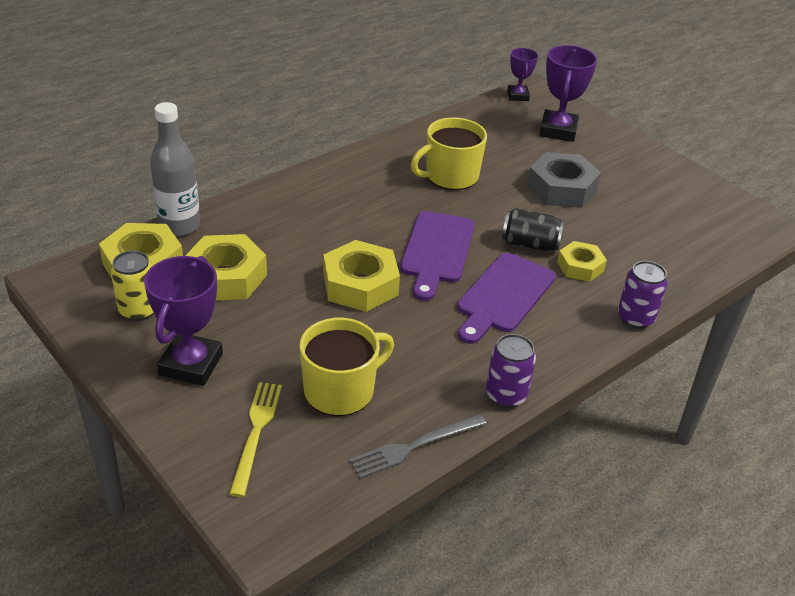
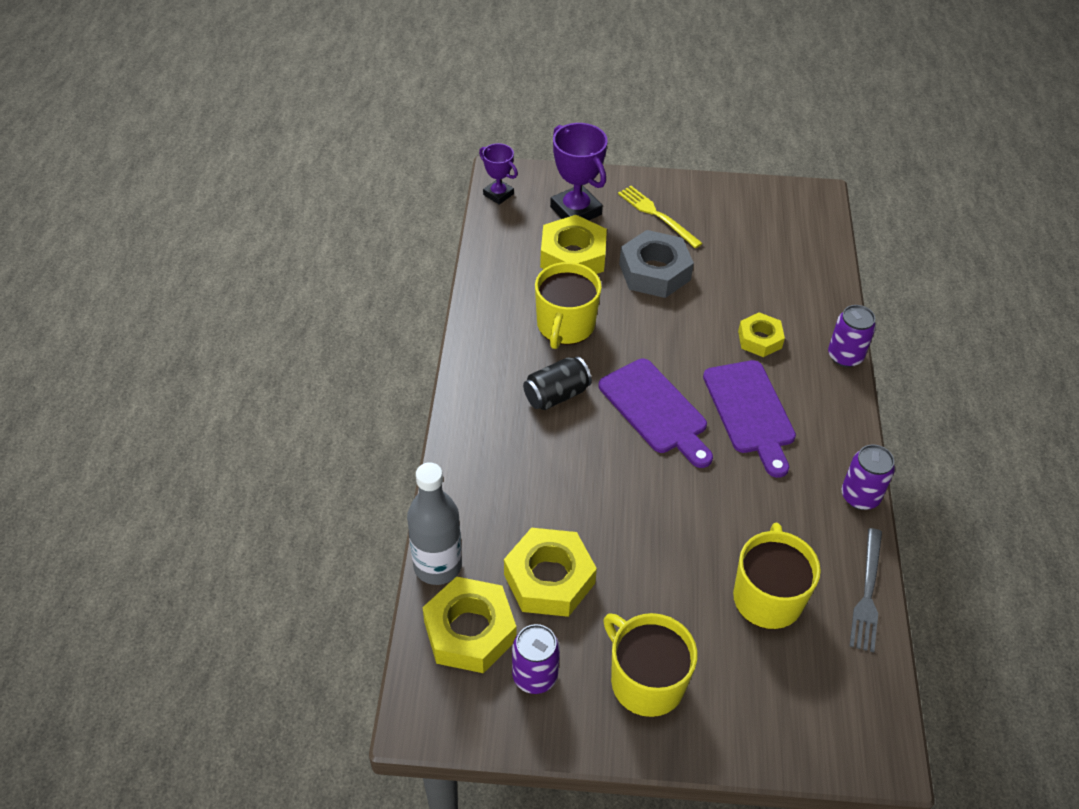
camera: 45 degrees left, 10 degrees up
yellow can [111,251,154,321] -> purple can [512,624,560,694]
purple trophy [144,256,223,386] -> yellow mug [603,613,698,717]
yellow fork [229,382,282,497] -> yellow fork moved to [618,186,703,248]
yellow nut [323,240,400,312] -> yellow nut moved to [540,215,607,274]
black can [502,208,564,252] -> black can moved to [523,356,592,410]

